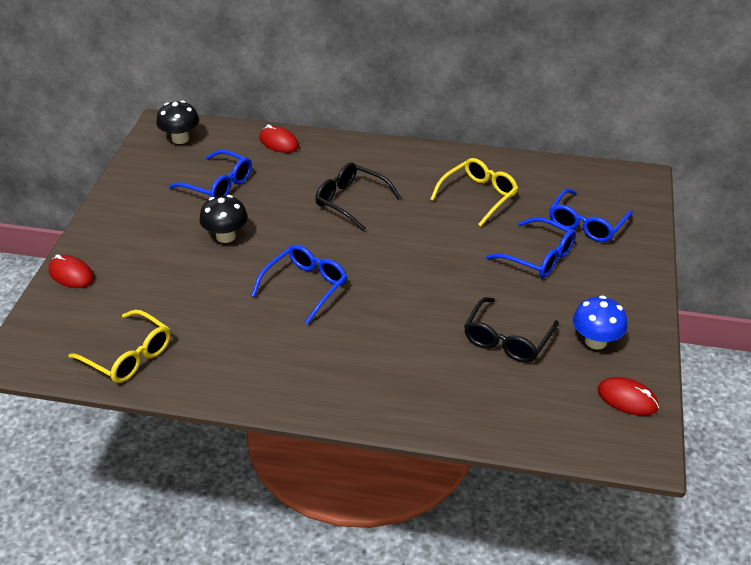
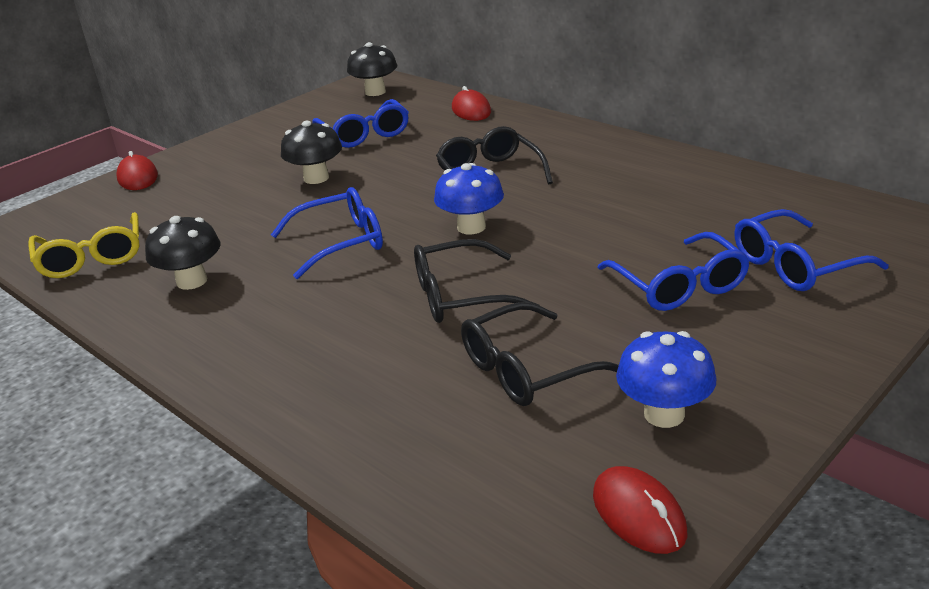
camera: 35 degrees right, 10 degrees down
yellow glasses [430,158,518,227] -> none
none -> black mushroom [145,216,220,290]
none -> black glasses [414,239,540,323]
none -> blue mushroom [434,163,504,234]

